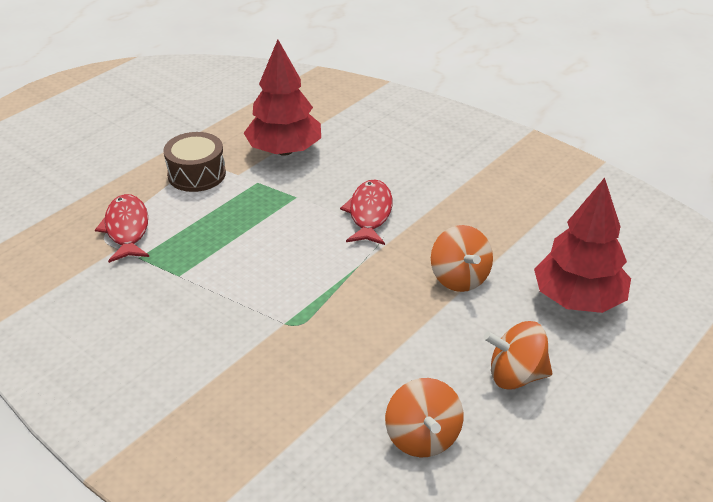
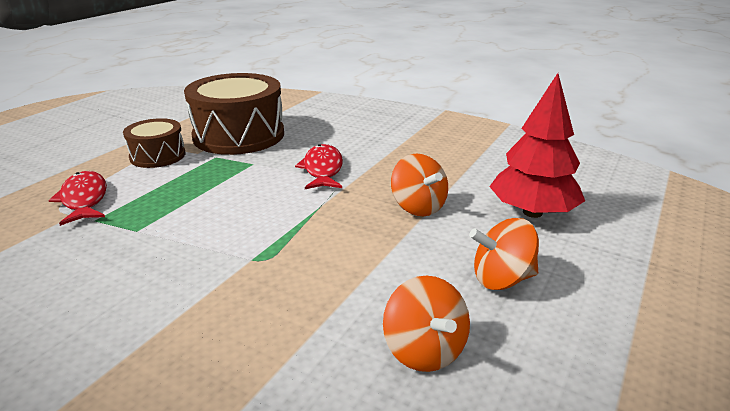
camera: 10 degrees left, 10 degrees down
red tree [244,39,321,156] -> brown drum [184,73,284,155]

